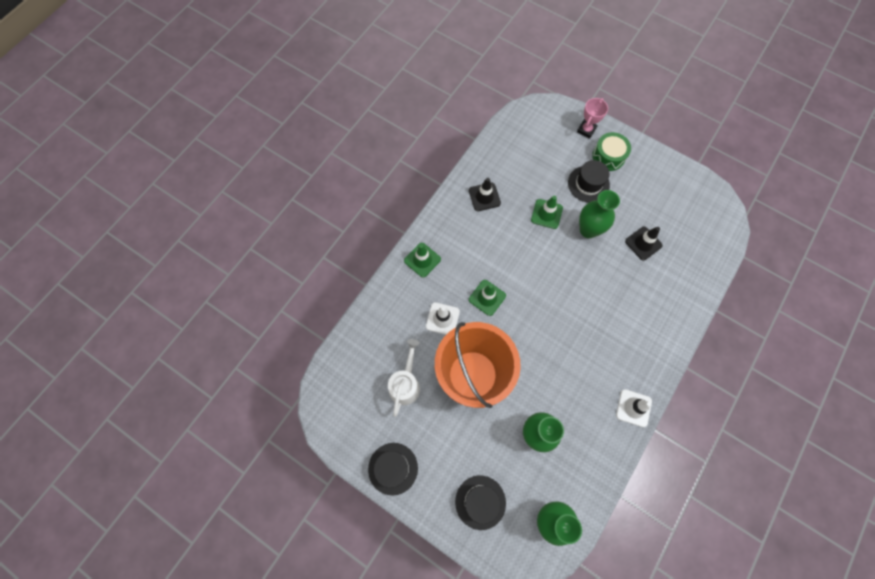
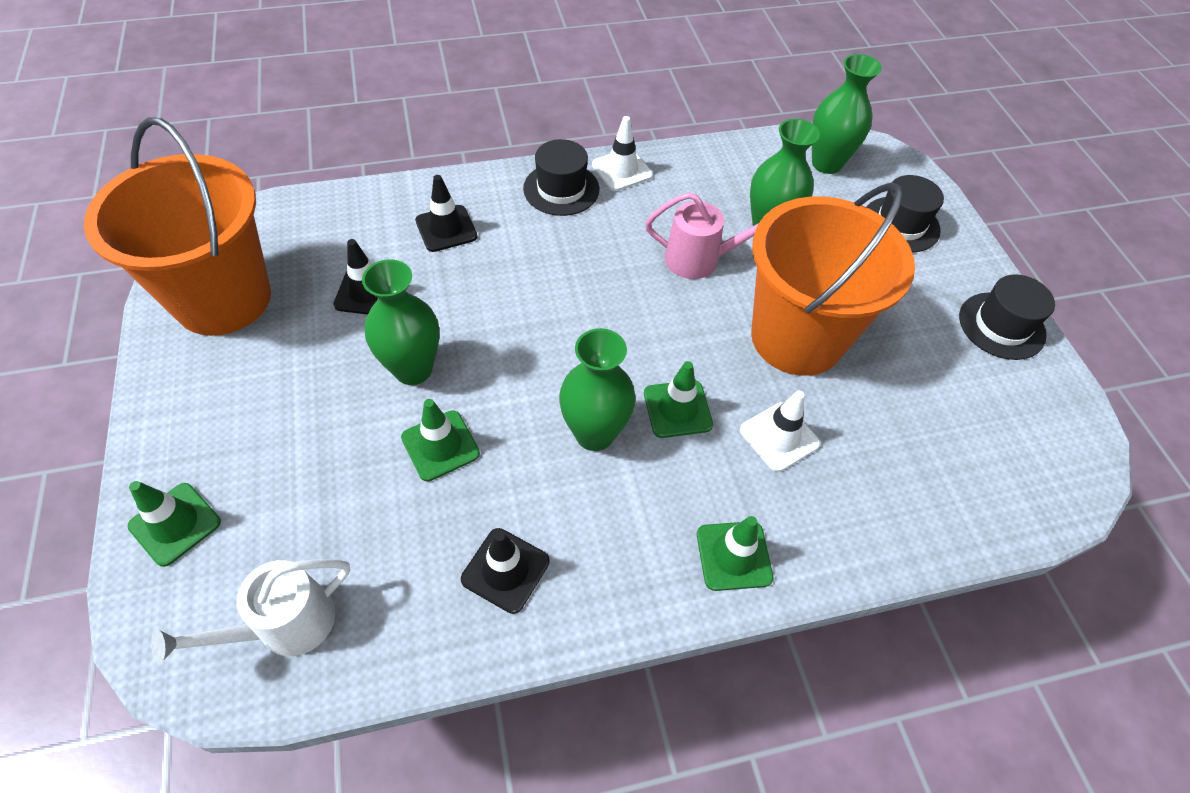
camera: 140 degrees left, 15 degrees down
white watering can [388,339,420,417] -> white watering can moved to [151,559,350,664]
black hat [568,160,610,203] -> black hat moved to [523,139,599,216]
pink trophy [577,98,608,139] -> green traffic cone [128,481,221,567]
green drum [592,132,631,171] -> none
none -> orange bucket [84,117,271,336]
none -> black traffic cone [415,175,477,252]
none -> green vase [559,328,636,451]
none -> pink watering can [645,192,773,279]

